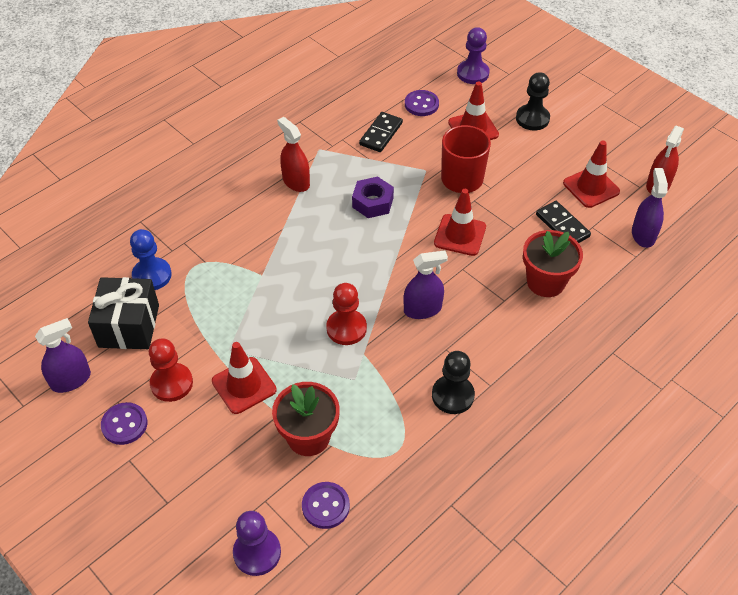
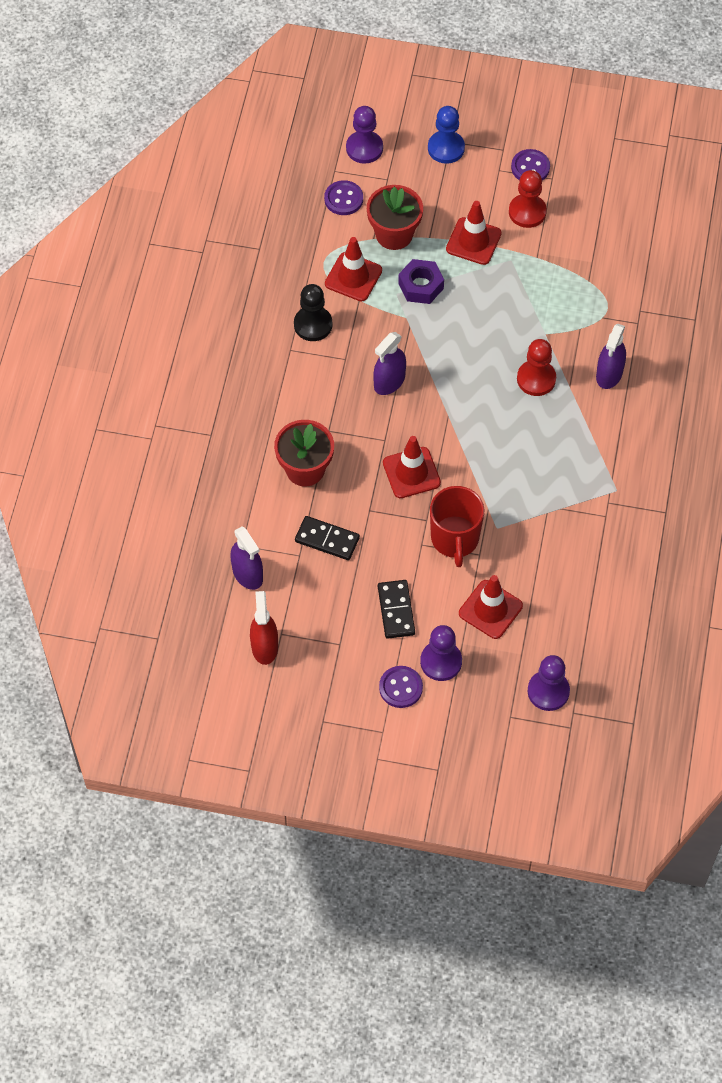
camera: 145 degrees right, 10 degrees up
purple spray bottle [35,318,91,393] -> purple spray bottle moved to [596,324,626,389]
black gift [88,277,159,349] -> none
blue pawn [130,229,172,290] -> blue pawn moved to [428,106,465,164]
red spray bottle [277,117,310,192] -> none
red pawn [326,283,367,345] -> red pawn moved to [517,339,556,396]
purple nut [352,177,394,218] -> purple nut moved to [398,259,444,304]
black domino [359,112,403,152] -> black domino moved to [378,580,415,639]
purple button [405,90,439,116] -> purple button moved to [379,666,423,708]
black pawn [516,72,550,130] -> purple pawn [420,625,462,681]
red traffic cone [563,141,620,208] -> red traffic cone moved to [325,237,382,302]

